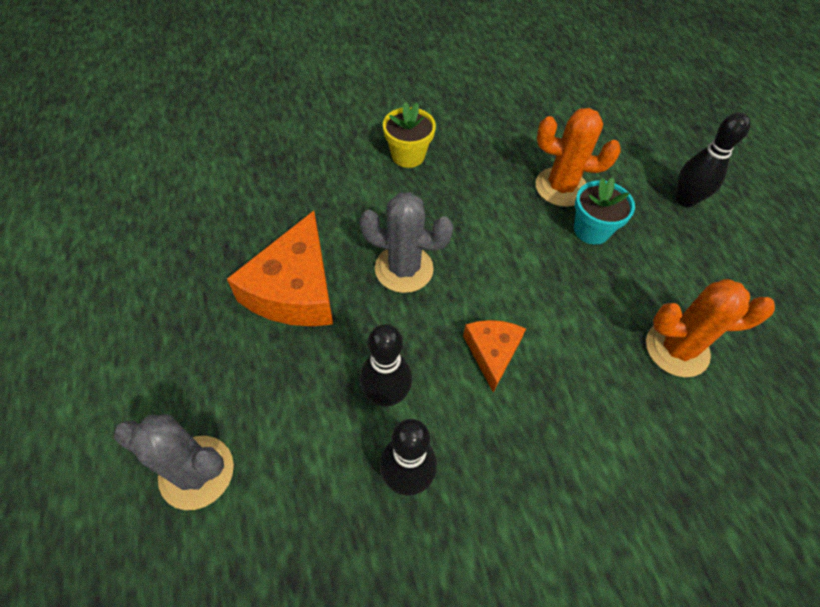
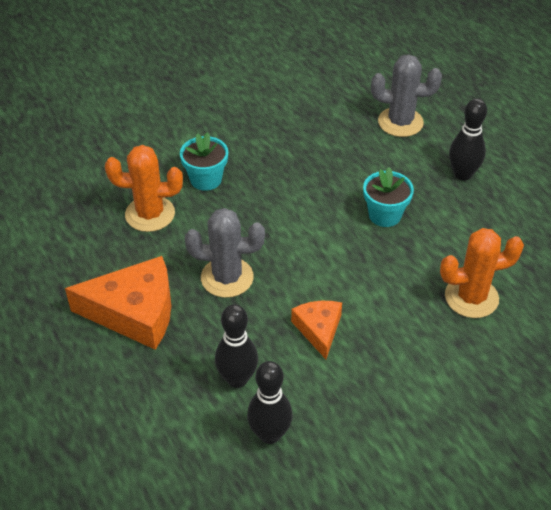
camera: 10 degrees left, 10 degrees down
grey cactus [114,414,234,510] -> grey cactus moved to [371,55,442,137]
orange cheese [227,211,333,326] -> orange cheese turned 90 degrees counterclockwise [65,256,171,350]
yellow flower pot [383,102,436,168] -> turquoise flower pot [180,132,228,191]
orange cactus [536,108,621,207] -> orange cactus moved to [105,145,183,232]

